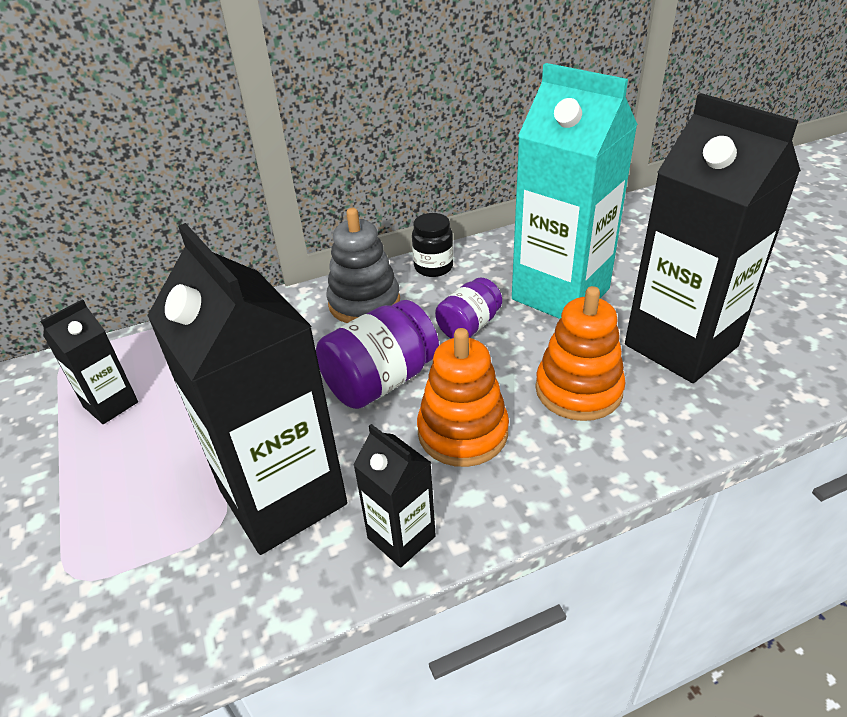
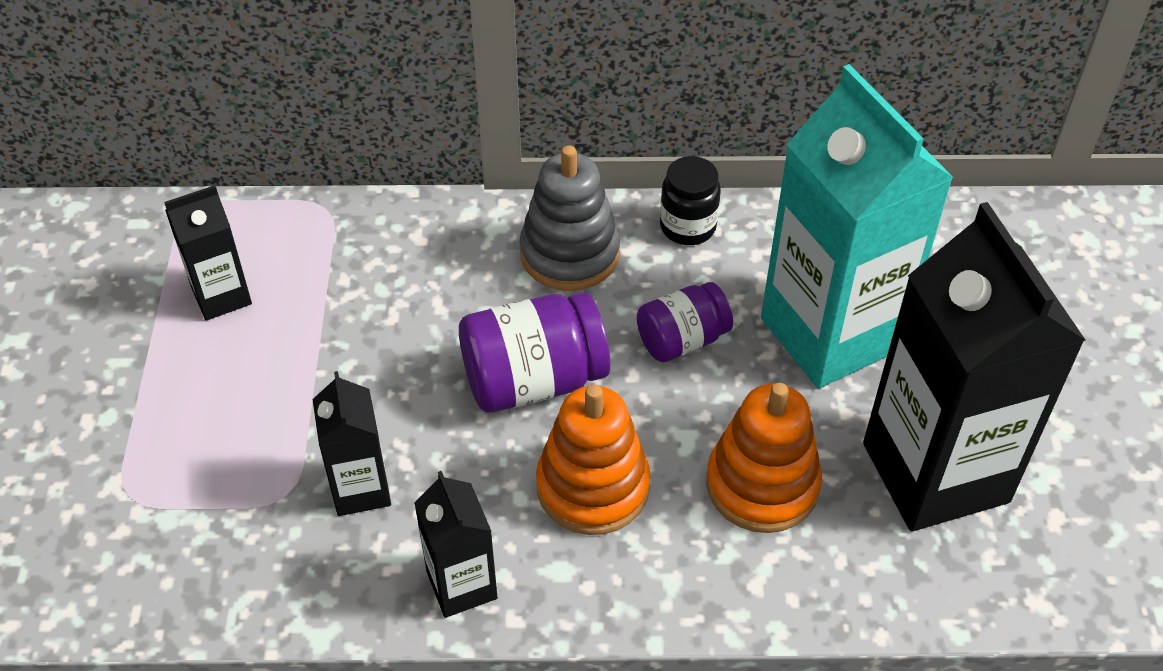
camera: 20 degrees right, 10 degrees up
black carton [147,223,347,555] -> black carton [313,371,391,516], size x0.48

